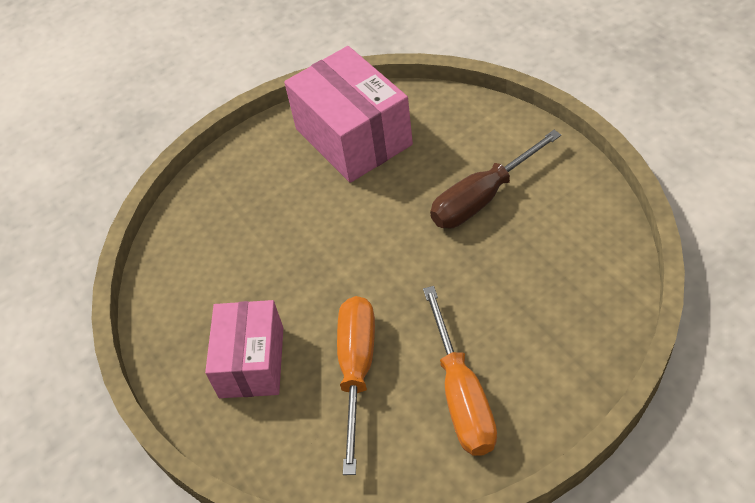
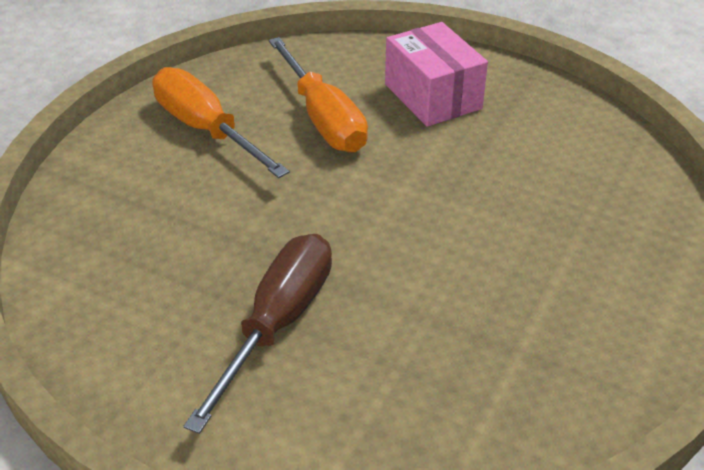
camera: 145 degrees right, 10 degrees down
pink box [284,46,413,183] -> none

